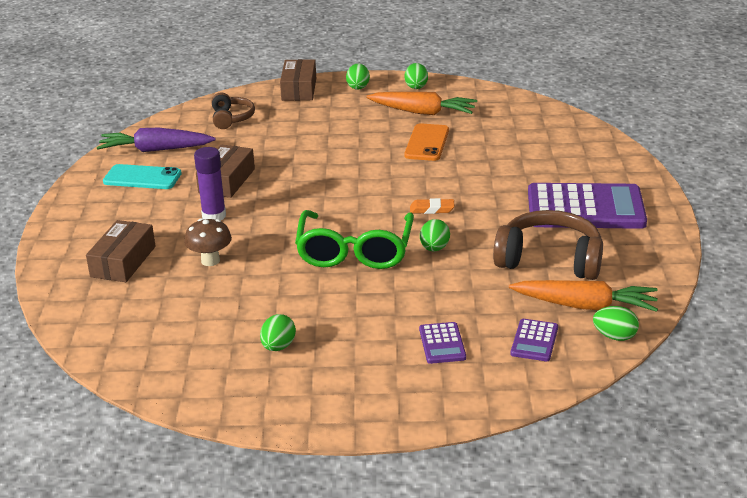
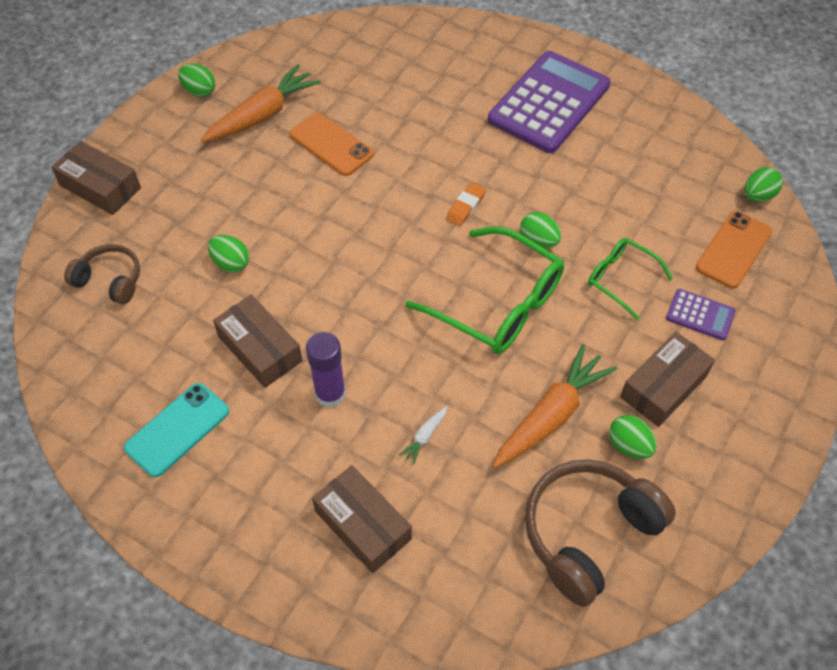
camera: 60 degrees left, 25 degrees up
purple carrot [97,128,216,152] -> none
brown mushroom [184,218,232,266] -> white carrot [399,407,447,465]
green egg [346,63,370,90] -> green egg moved to [208,235,249,273]
brown headphones [493,210,603,280] -> brown headphones moved to [525,459,676,607]
orange carrot [509,280,658,312] -> orange carrot moved to [493,344,617,468]
purple calculator [511,319,558,361] -> orange phone [696,211,772,288]
none -> green glasses [588,238,673,320]
none -> brown box [620,332,715,427]

